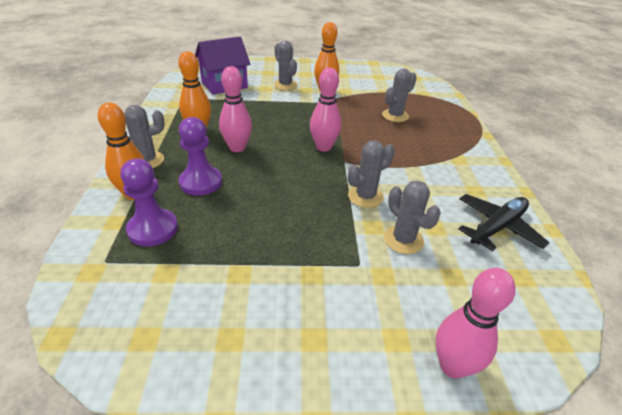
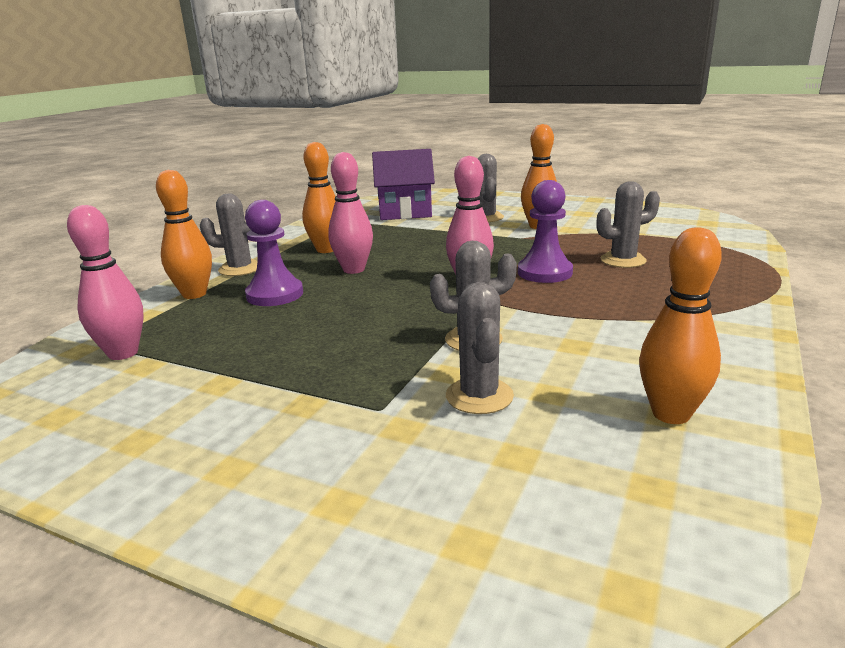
camera: 30 degrees right, 15 degrees down
purple pawn [120,159,178,247] -> purple pawn moved to [518,180,573,283]
pink bowling pin [436,268,516,379] -> pink bowling pin moved to [67,205,144,360]
black plane [458,194,549,251] -> orange bowling pin [639,227,722,424]

